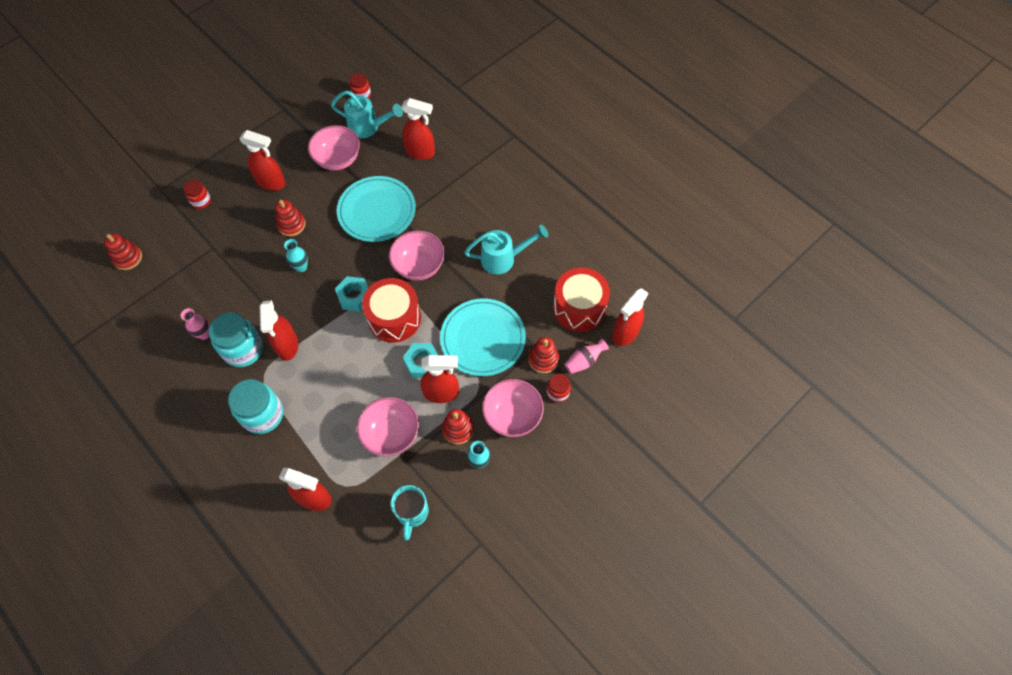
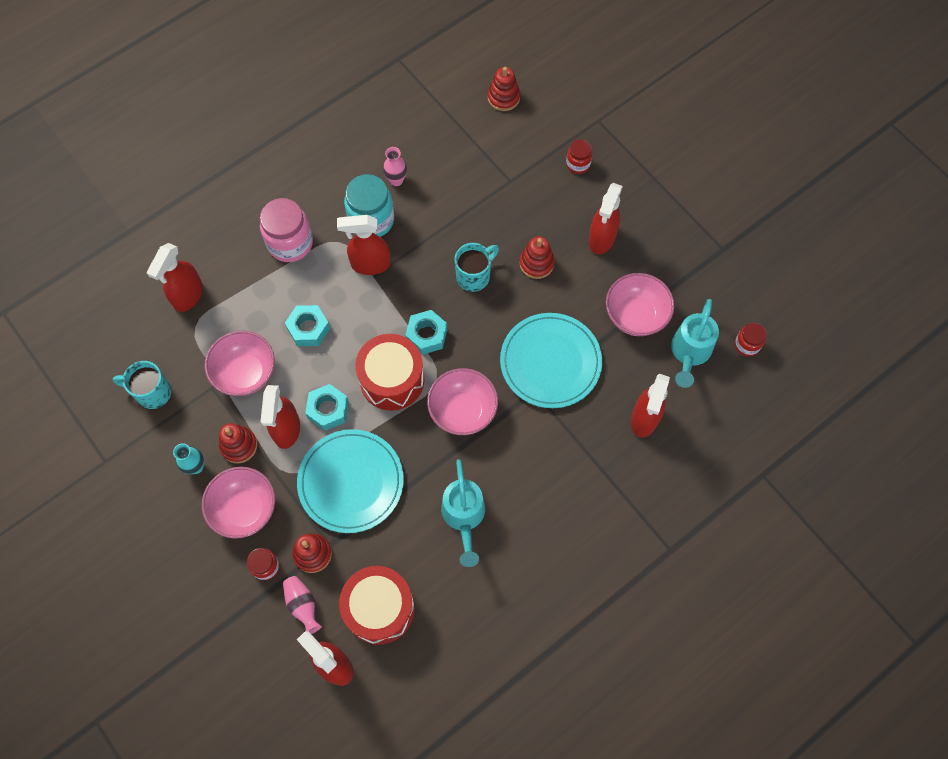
camera: 95 degrees right, 5 degrees up
turquoise jar [228,379,283,434] -> pink jar [260,198,313,262]
turquoise vase [284,239,308,272] -> turquoise mug [455,243,499,292]
none -> turquoise nut [285,305,330,346]

